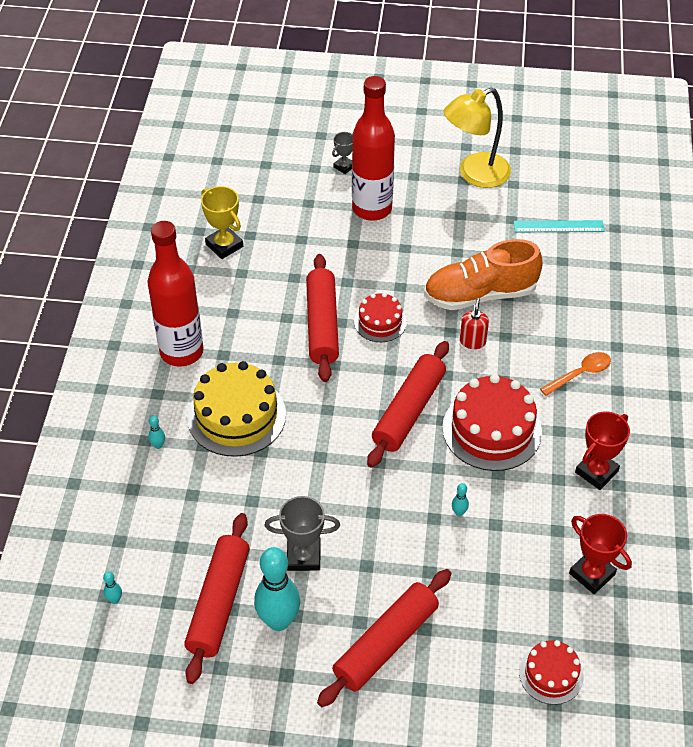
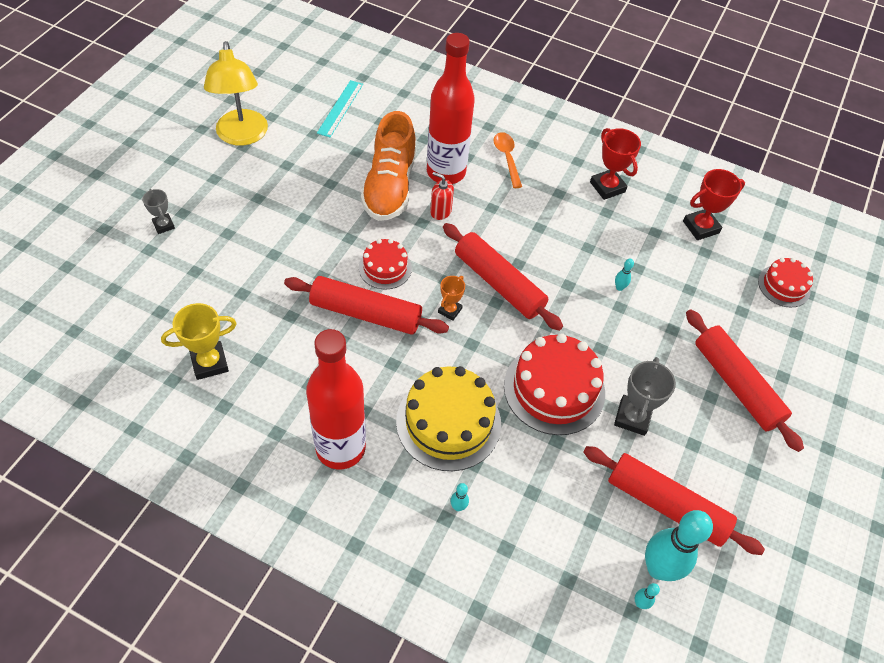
camera: 75 degrees left, 5 degrees up
turquoise bowling pin [254,547,300,631] -> turquoise bowling pin moved to [645,510,713,581]
red bottle [352,76,395,221] -> red bottle moved to [427,33,475,184]
red cake [442,374,542,471] -> red cake moved to [504,333,605,435]
none -> orange trophy [438,276,465,321]

